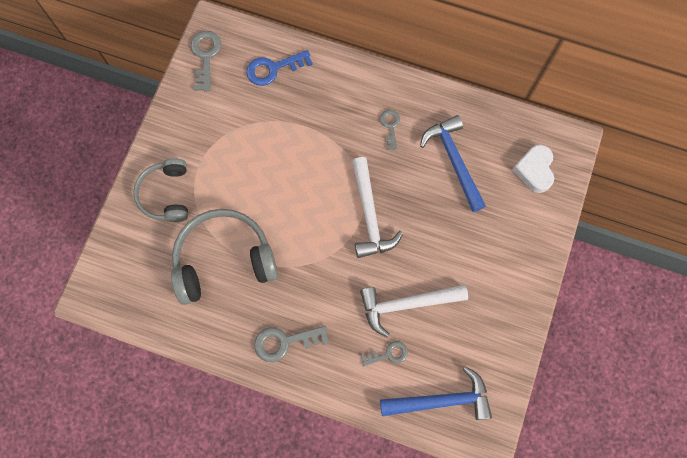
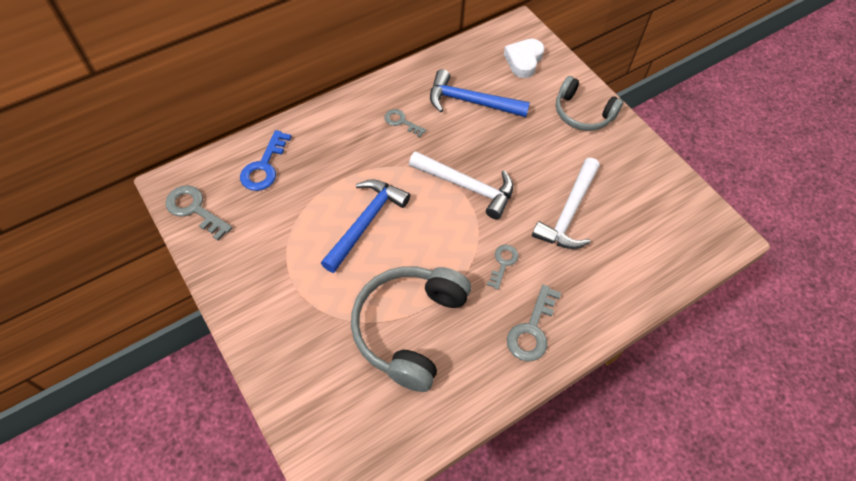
camera: 55 degrees left, 15 degrees down
grey headphones [133,158,188,222] -> grey headphones moved to [556,76,623,131]
grey key [361,341,408,366] -> grey key moved to [487,245,519,290]
blue hammer [380,366,492,420] -> blue hammer moved to [321,179,410,273]
white heart [512,145,554,193] -> white heart turned 75 degrees clockwise [504,39,545,78]

